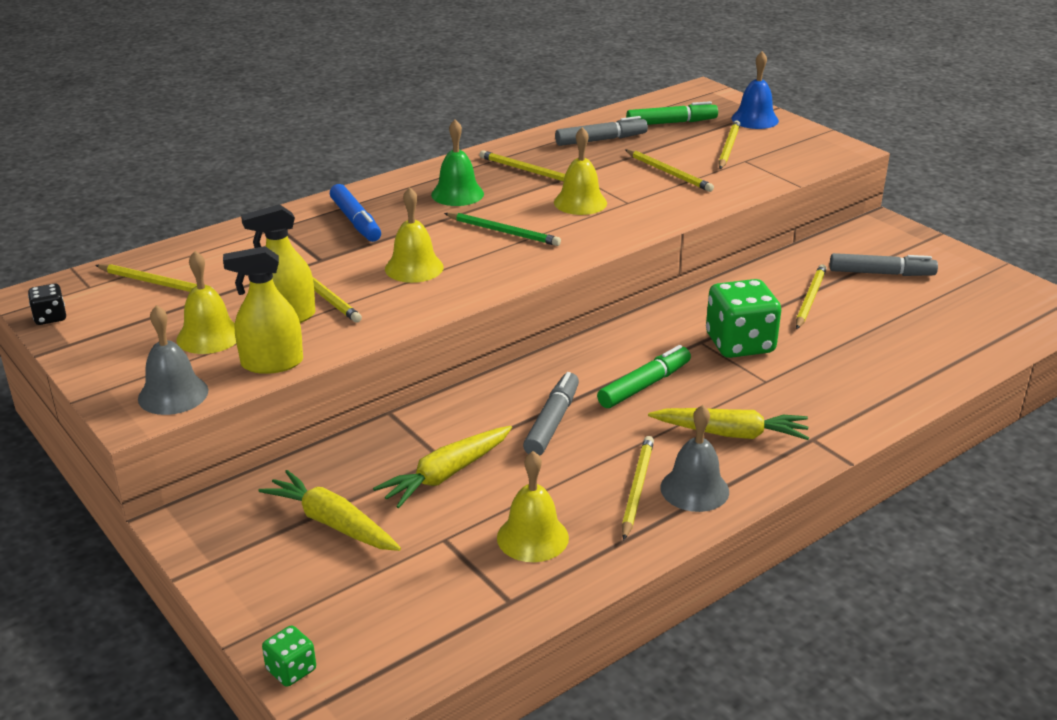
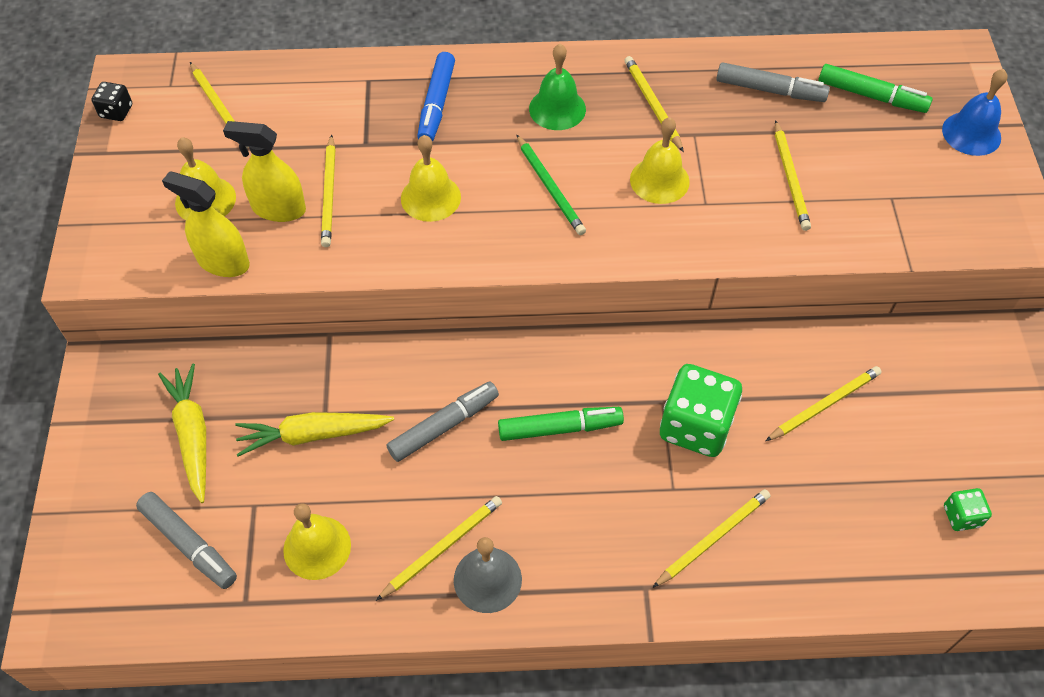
camera: 35 degrees right, 25 degrees up
grey bell [138,305,209,415] -> none
green dice [262,625,316,687] -> green dice moved to [944,488,992,531]
yellow carrot [648,408,809,440] -> none
yellow pencil [718,120,740,169] -> yellow pencil moved to [652,489,770,588]
grey marker [830,253,938,276] -> grey marker moved to [136,492,237,589]

